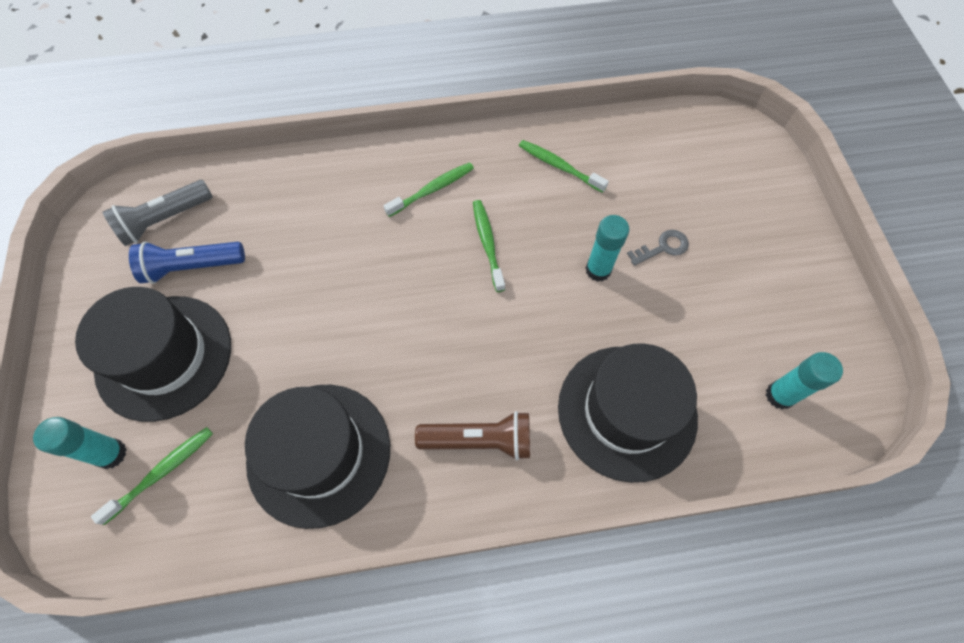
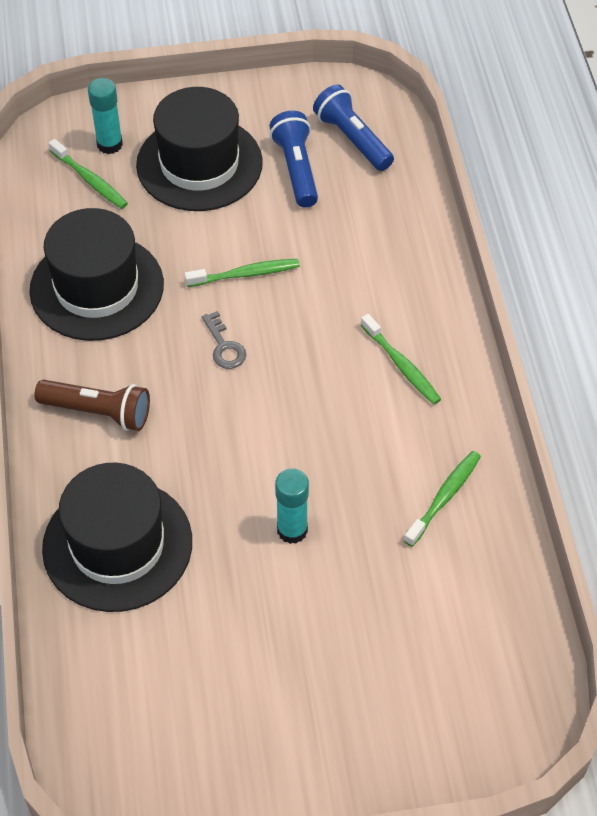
camera: 90 degrees right, 10 degrees down
grey flashlight [102,180,213,246] -> blue flashlight [313,85,394,171]
brown flashlight [415,411,530,460] -> brown flashlight turned 75 degrees counterclockwise [34,380,150,431]
green toothbrush [473,200,505,292] -> green toothbrush moved to [185,259,300,287]
grey key [627,230,689,266] -> grey key moved to [202,311,246,369]
turquoise glue stick [766,352,843,409] -> none

